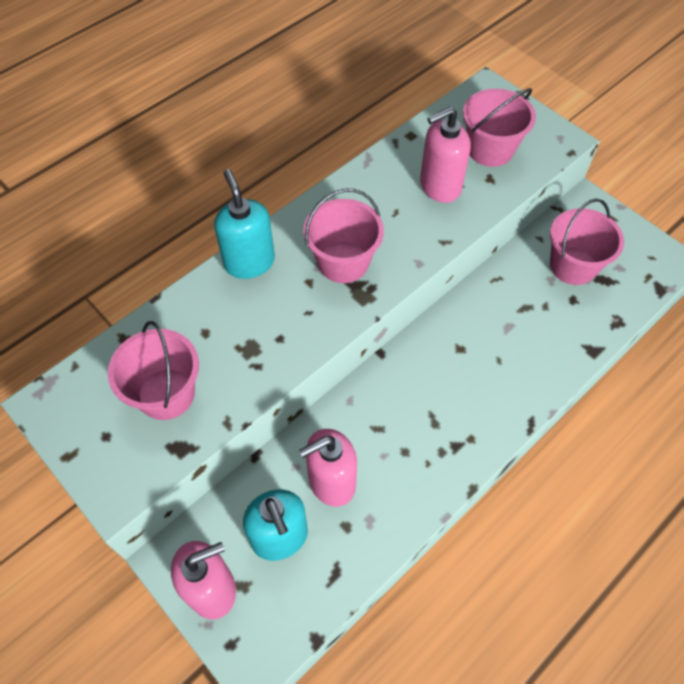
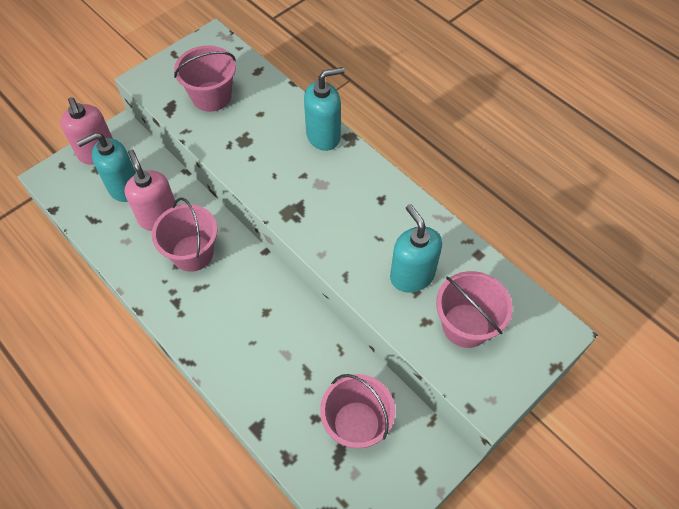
camera: 90 degrees right, 0 degrees up
pink bucket [303,188,384,283] -> pink bucket moved to [152,197,218,272]
pink soap dispenser [420,107,471,203] -> turquoise soap dispenser [390,204,442,292]

